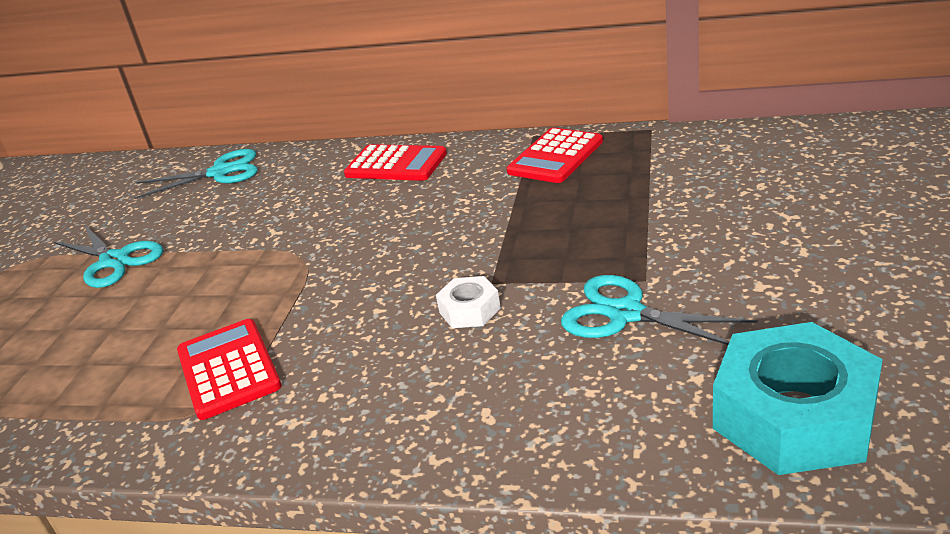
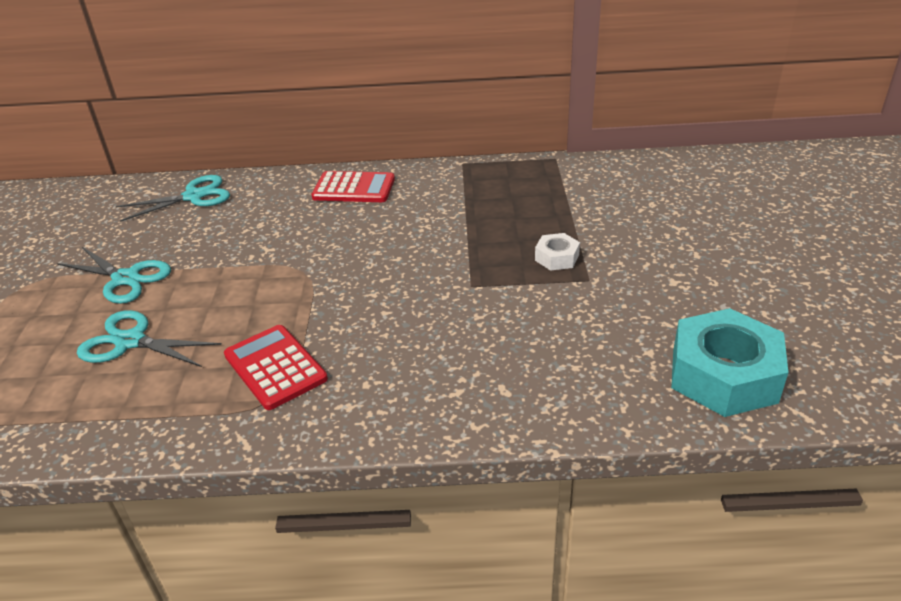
camera: 15 degrees left, 5 degrees up
white nut [436,276,501,328] -> white nut moved to [535,233,580,271]
red calculator [506,128,603,183] -> none
turquoise scissors [561,275,758,345] -> turquoise scissors moved to [77,310,222,367]

